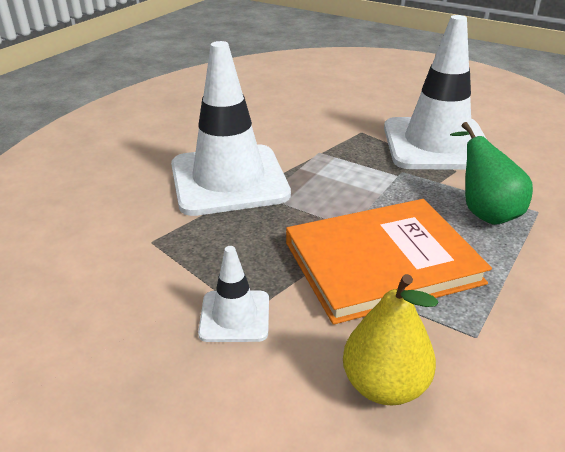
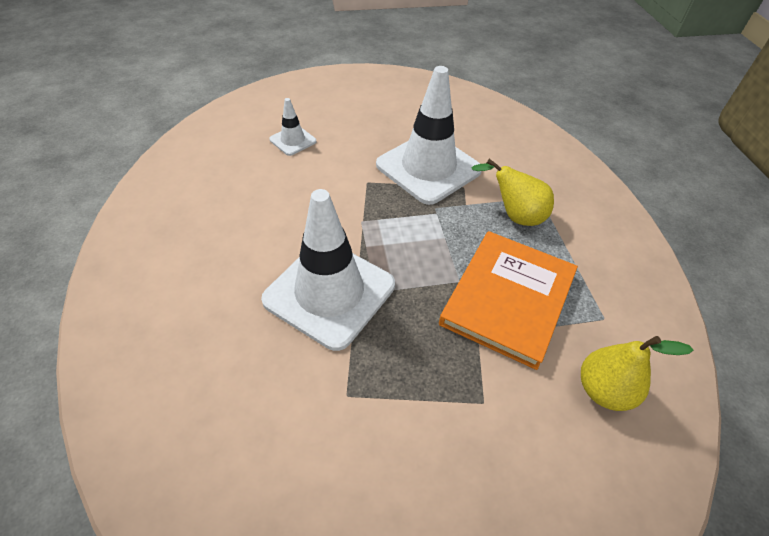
camera: 45 degrees left, 15 degrees up
white traffic cone [198,246,269,342] -> white traffic cone moved to [269,98,316,156]
green pear [450,122,533,225] -> yellow pear [471,159,554,226]

